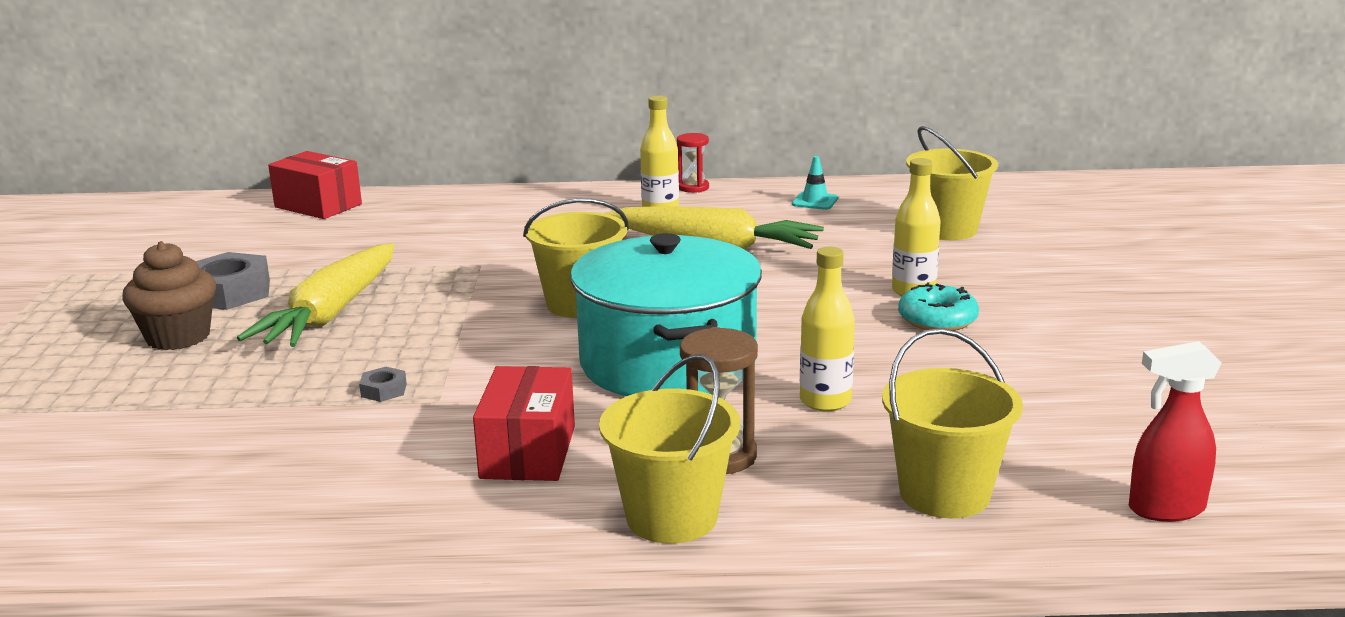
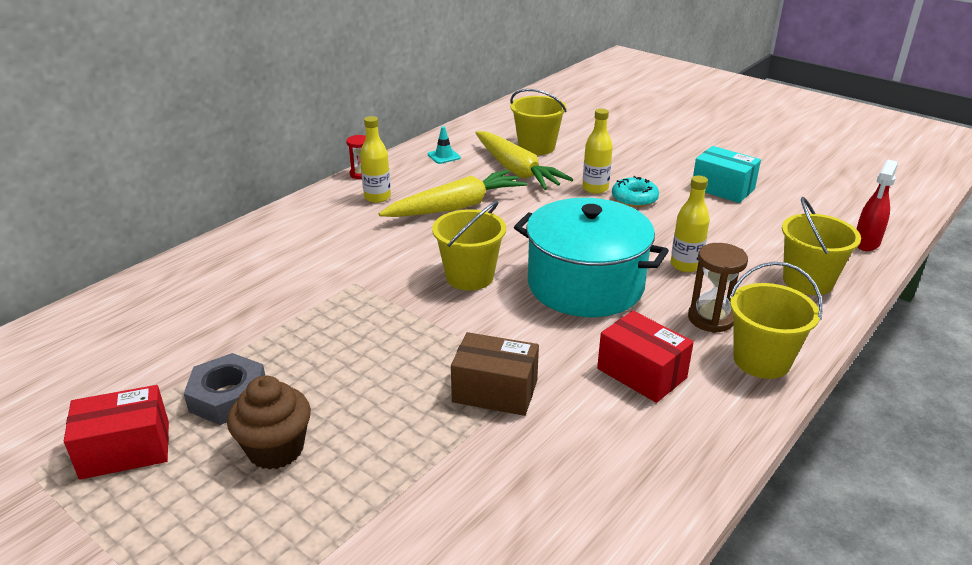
camera: 50 degrees left, 10 degrees up
yellow carrot [237,243,395,347] -> yellow carrot moved to [475,131,573,190]
red box [268,151,362,219] -> red box moved to [64,385,169,480]
grey nut [359,367,407,402] -> brown box [451,332,539,416]
none -> turquoise box [693,146,761,203]

